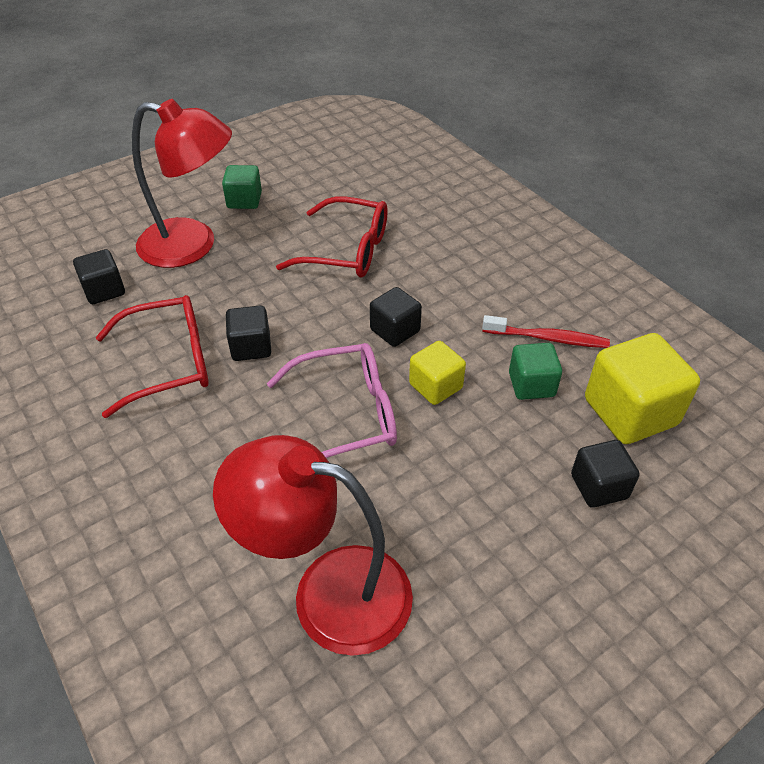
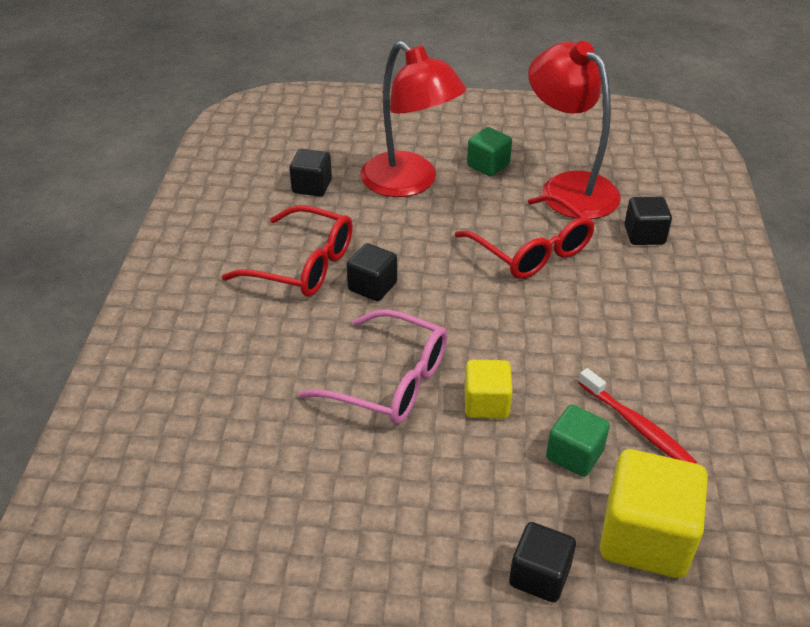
camera: 40 degrees right, 5 degrees down
red lamp [213,435,413,656] -> red lamp moved to [528,41,621,219]
black cube [370,287,422,347] -> black cube moved to [624,197,672,245]

